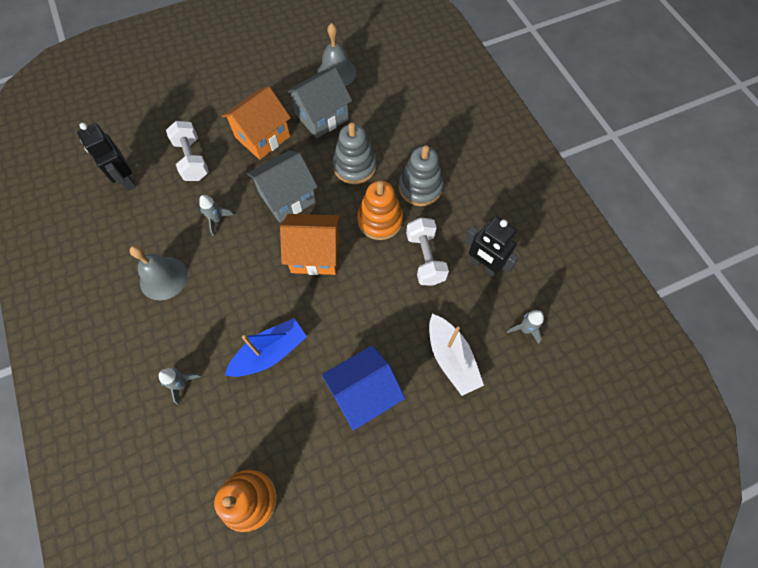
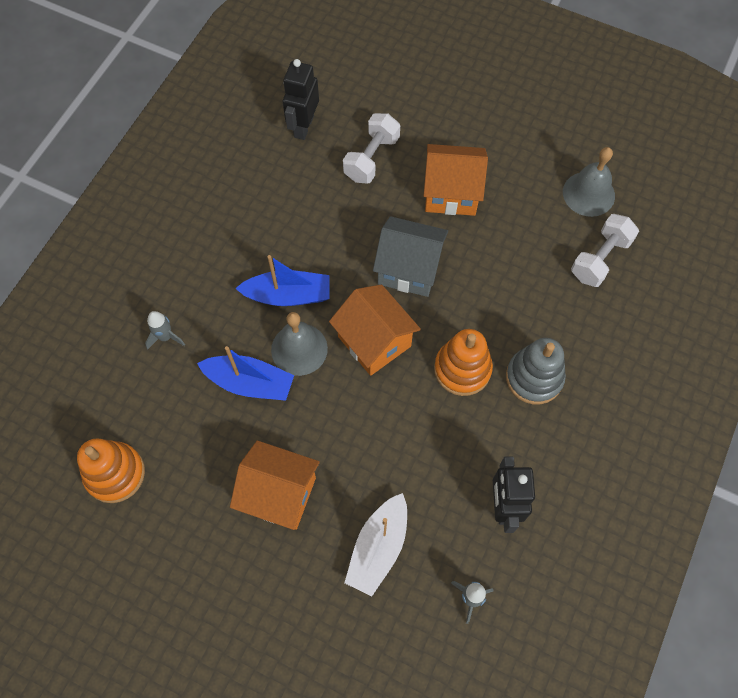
camera: 50 degrees right, 0 degrees up
grey bell [130,245,187,300] -> grey bell moved to [271,312,328,376]
grey rocket [199,195,234,236] -> none
grey house [286,68,352,139] -> none
blue house [322,345,405,431] -> orange house [230,441,320,530]
grey stacking toy [333,122,376,184] -> none
white dumbbell [406,217,449,286] -> white dumbbell moved to [571,214,639,287]
none -> blue boat [235,255,330,306]

